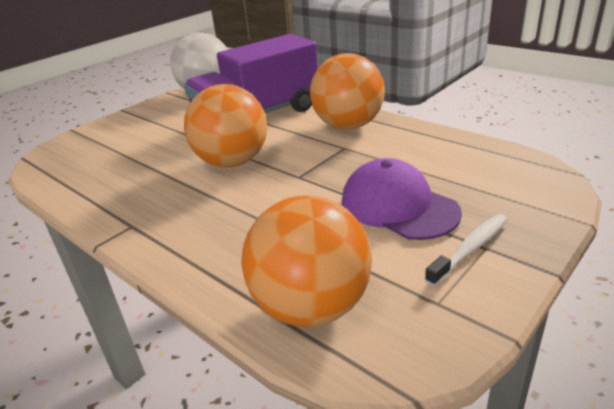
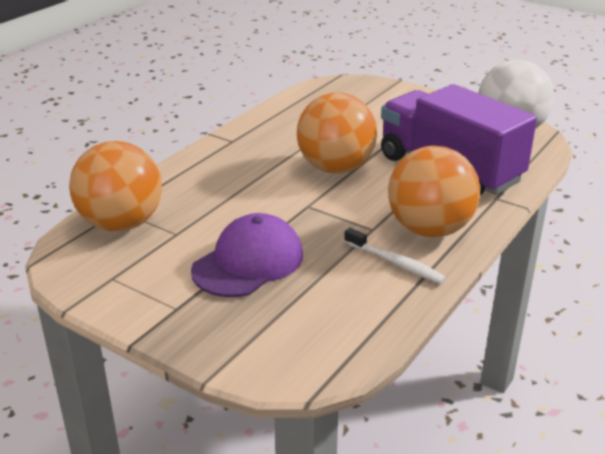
camera: 80 degrees right, 0 degrees up
white toothbrush [425,214,508,287] -> white toothbrush moved to [344,228,446,284]

